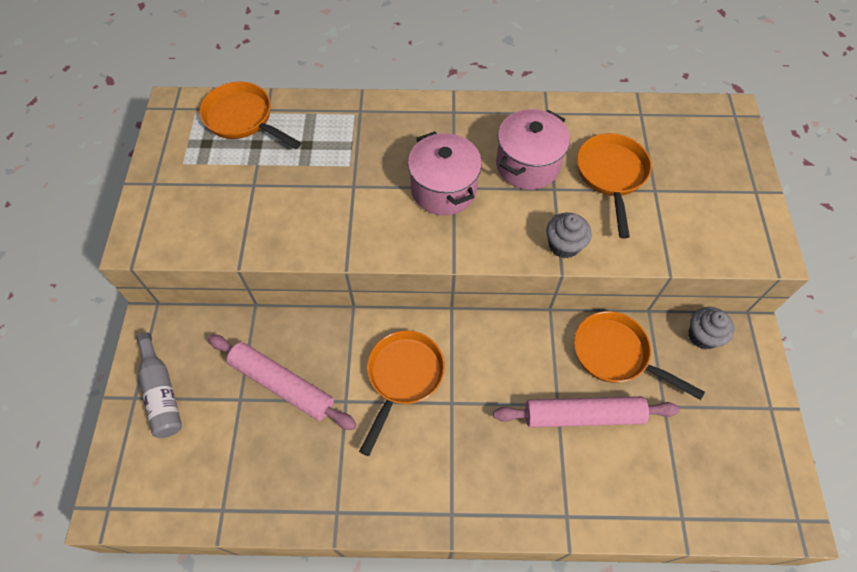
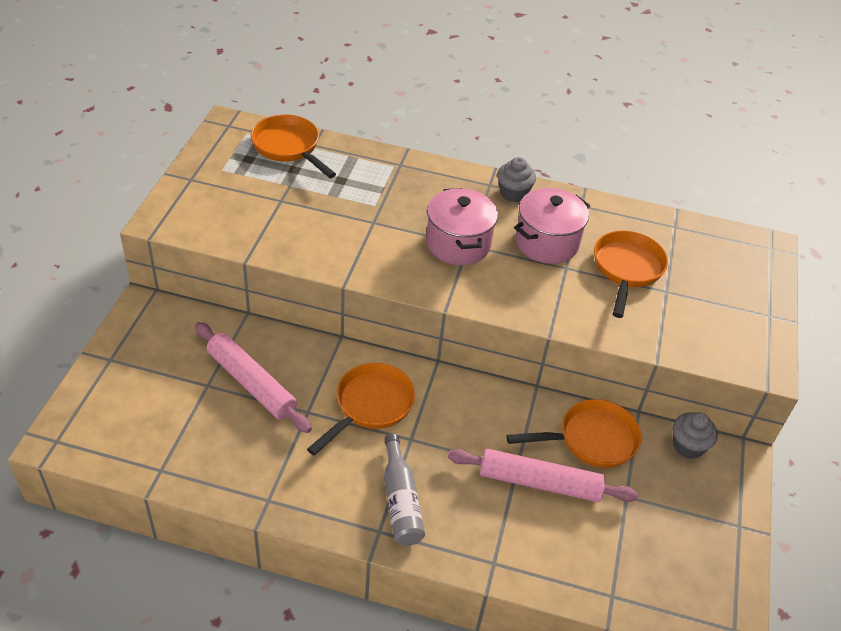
camera: 10 degrees right, 15 degrees down
grey bottle [136,332,182,438] -> grey bottle moved to [384,434,425,546]
grey cupcake [546,213,592,258] -> grey cupcake moved to [497,157,536,202]
orange pan [574,311,705,400] -> orange pan turned 120 degrees clockwise [506,399,642,468]

